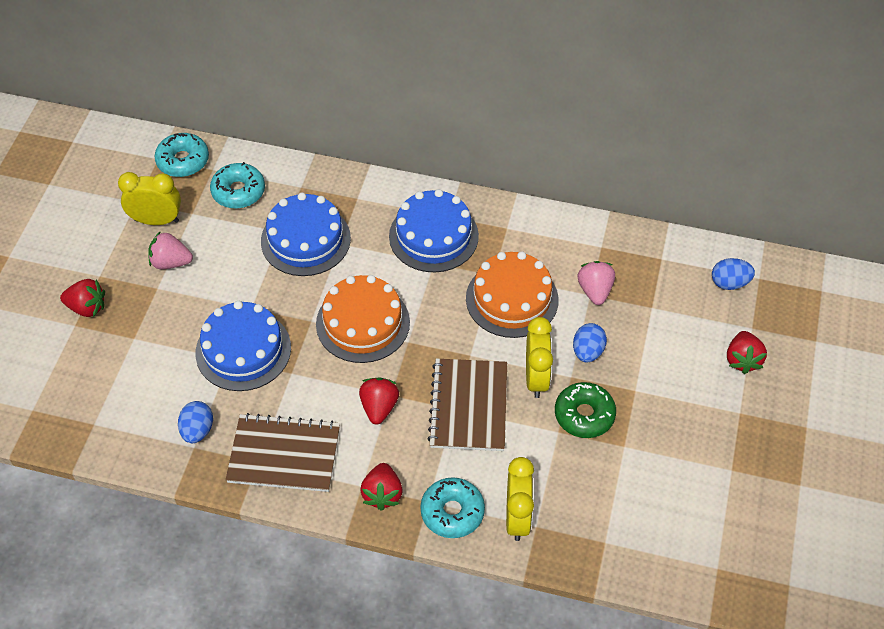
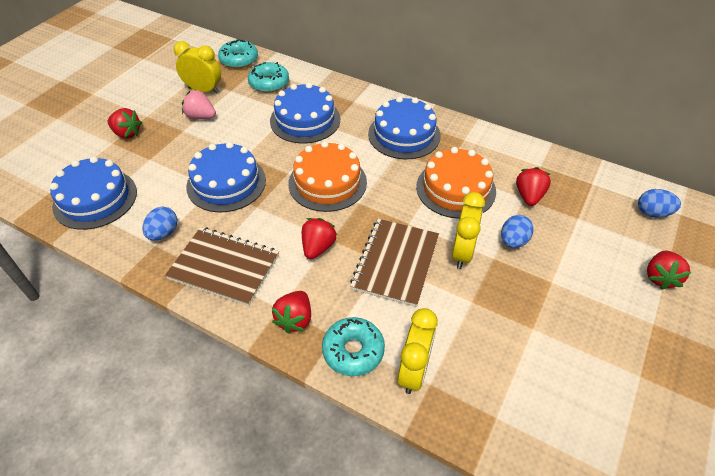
camera: 15 degrees right, 5 degrees down
green donut [555,382,616,438] -> none
pink strawberry [577,261,615,305] -> red strawberry [516,167,551,206]
none -> blue cake [50,156,137,230]

